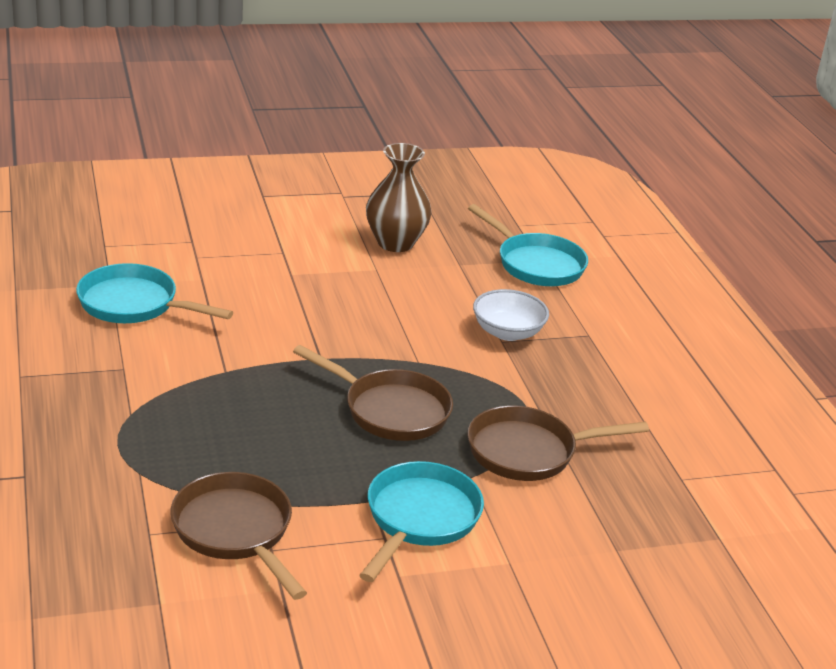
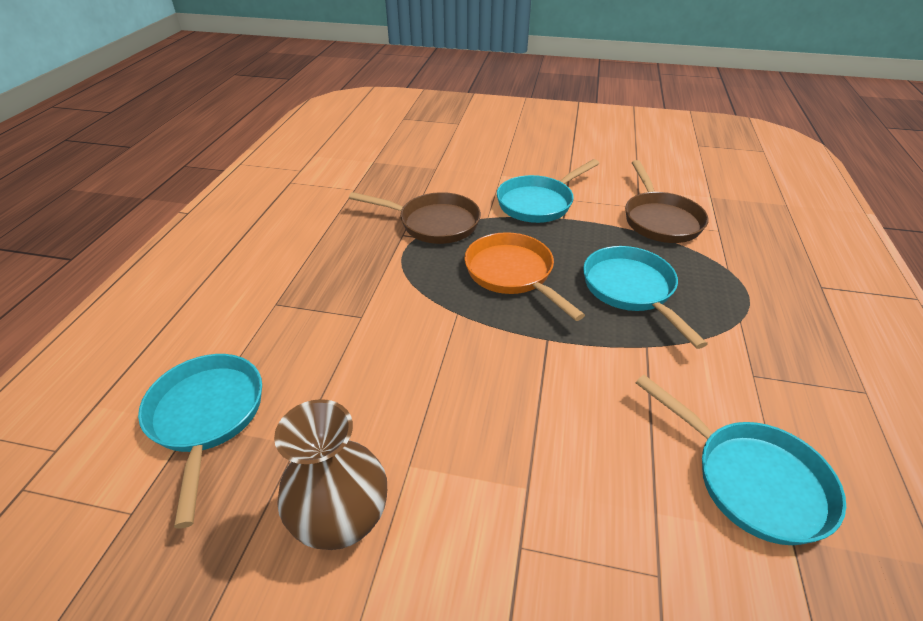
camera: 150 degrees left, 10 degrees up
brown pan [293,345,453,441] -> orange pan [464,232,585,321]
white bowl [473,289,549,341] -> none
none -> turquoise pan [583,246,707,349]

